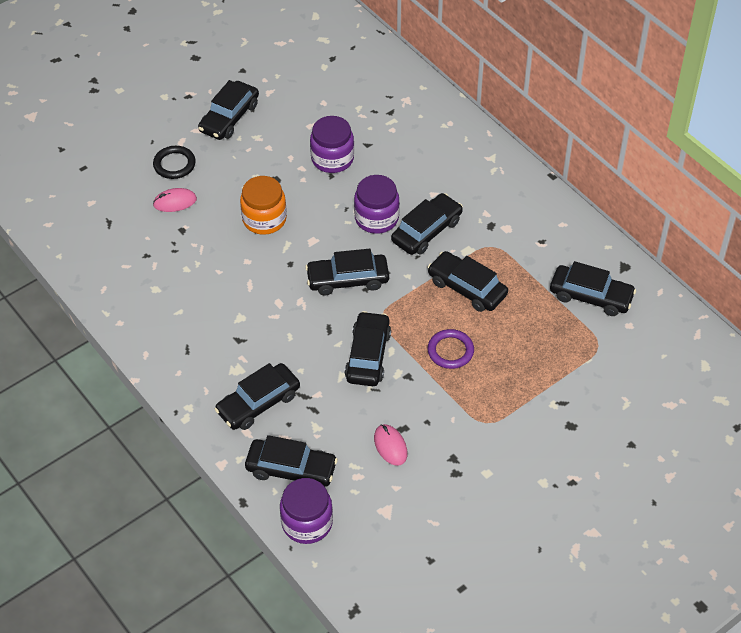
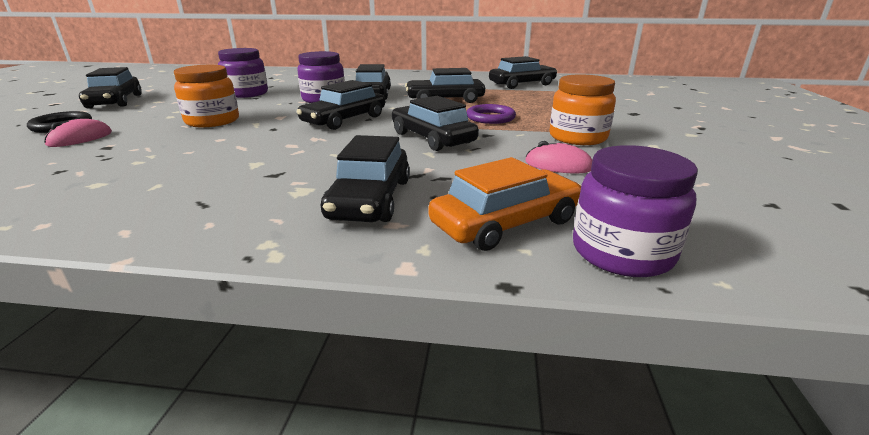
camera: 45 degrees left, 25 degrees down
black car [245,435,338,487] -> orange car [428,157,581,251]
none -> orange jar [550,74,616,145]

